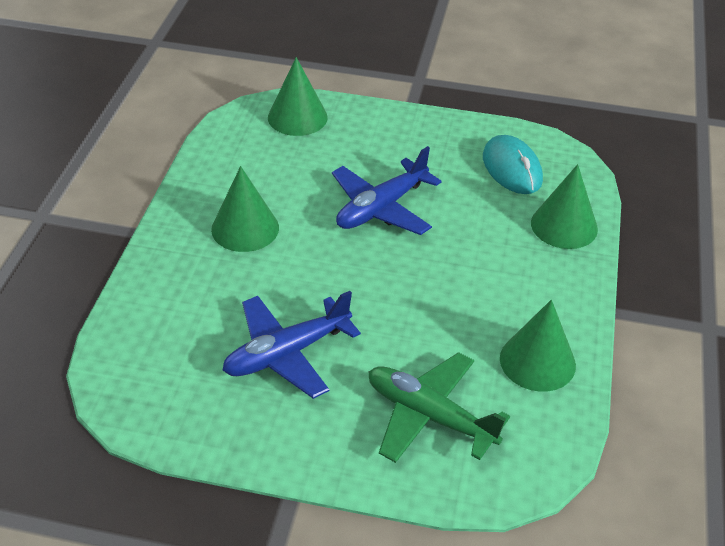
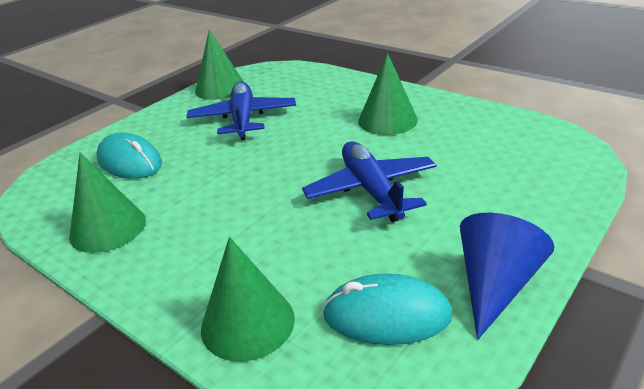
camera: 120 degrees right, 10 degrees down
green cone [268,57,328,136] -> green cone moved to [195,29,244,100]
green plane [369,352,510,463] -> turquoise mouse [96,132,162,179]
none -> blue cone [460,213,555,340]

